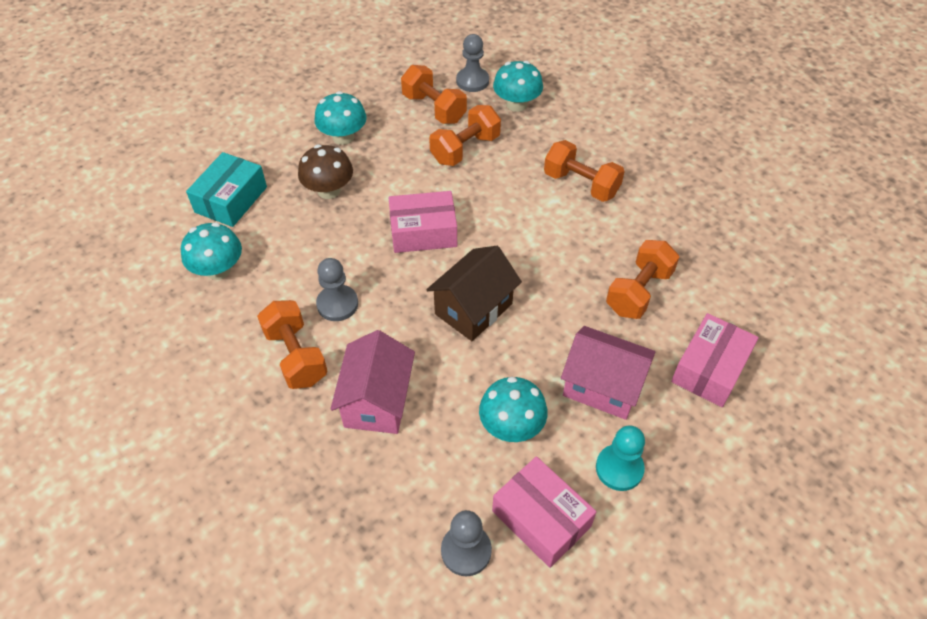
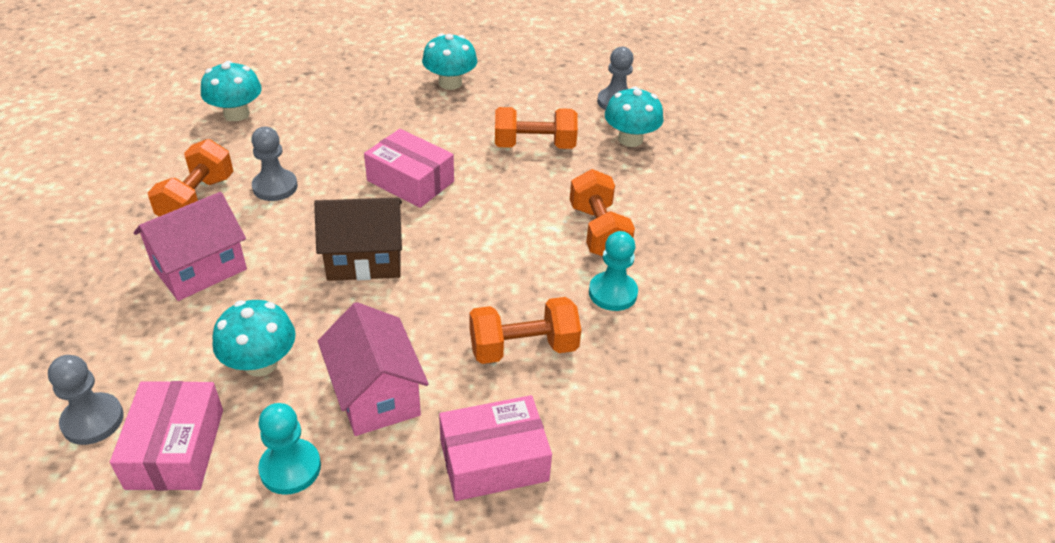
camera: 40 degrees right, 10 degrees down
turquoise box [186,152,267,227] -> none
brown mushroom [298,145,353,199] -> none
orange dumbbell [401,65,467,124] -> none
none -> turquoise pawn [589,231,638,311]

